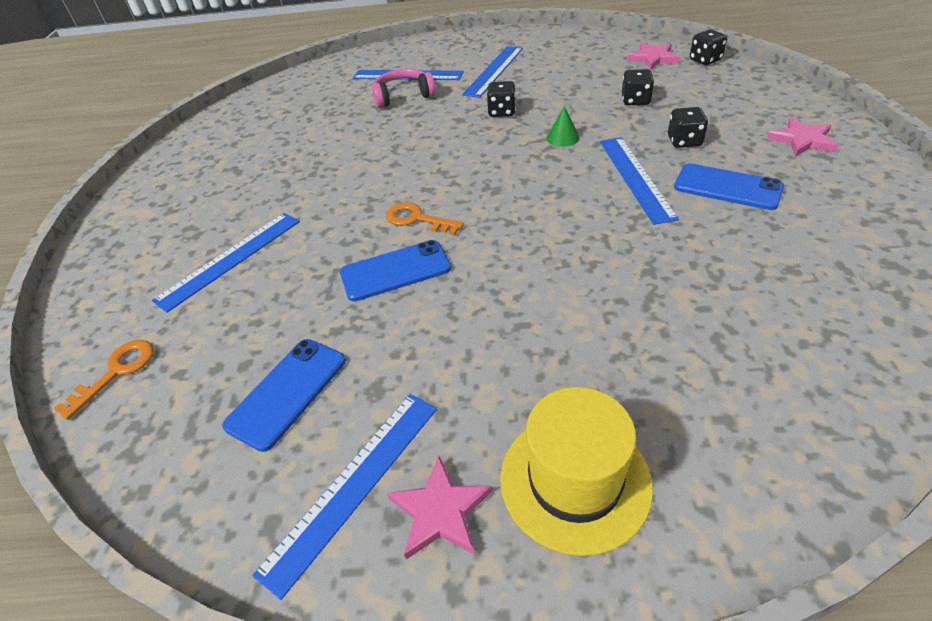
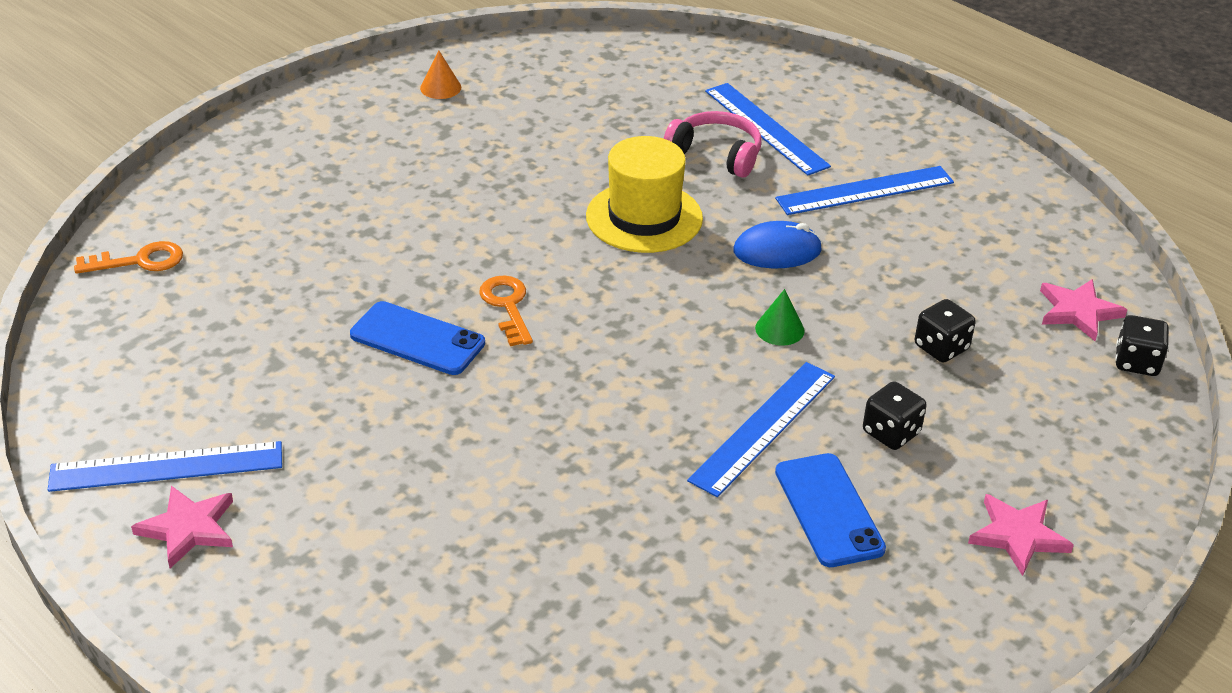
camera: 40 degrees right, 5 degrees down
blue ruler [152,213,300,313] -> none
blue phone [222,339,346,452] -> none
black dice [487,81,516,117] -> blue mouse [733,221,822,268]
yellow hat [500,387,653,556] -> yellow hat moved to [586,136,703,253]
none -> orange cone [420,50,461,99]

